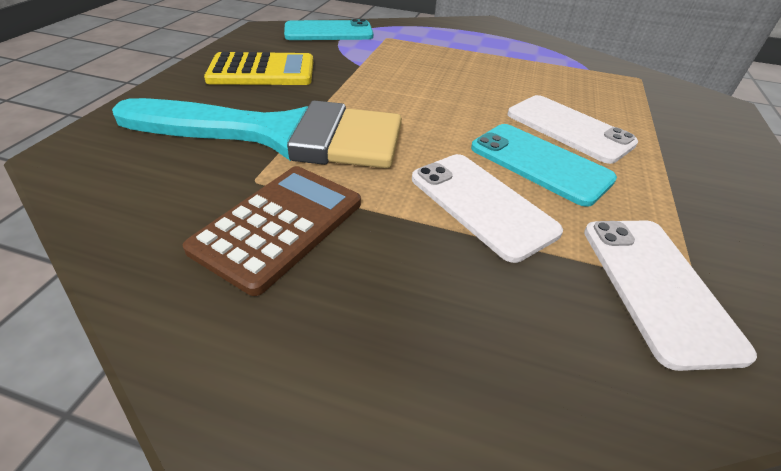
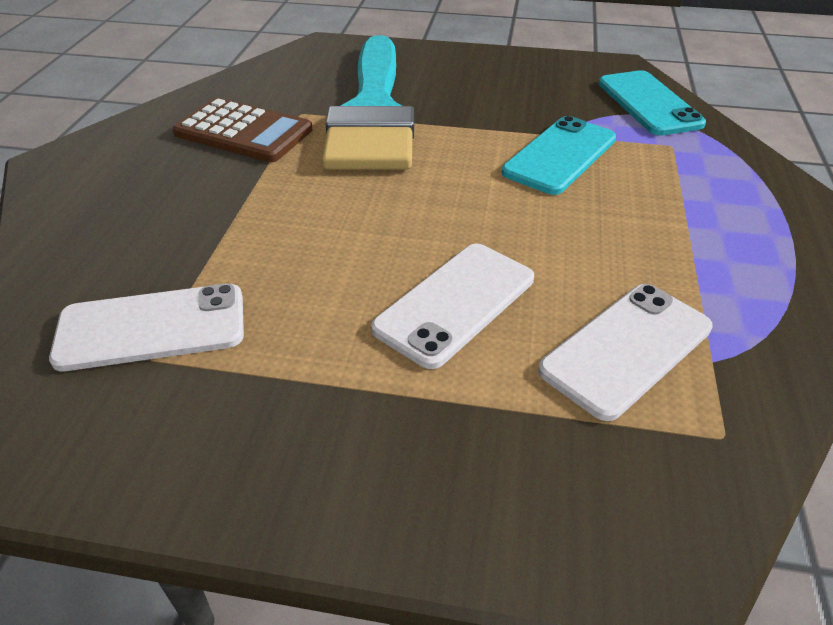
camera: 85 degrees right, 0 degrees up
yellow calculator [204,52,313,85] -> none
white phone [412,154,563,263] -> white phone moved to [538,284,713,421]
turquoise phone [471,124,617,207] -> turquoise phone moved to [502,116,616,195]

